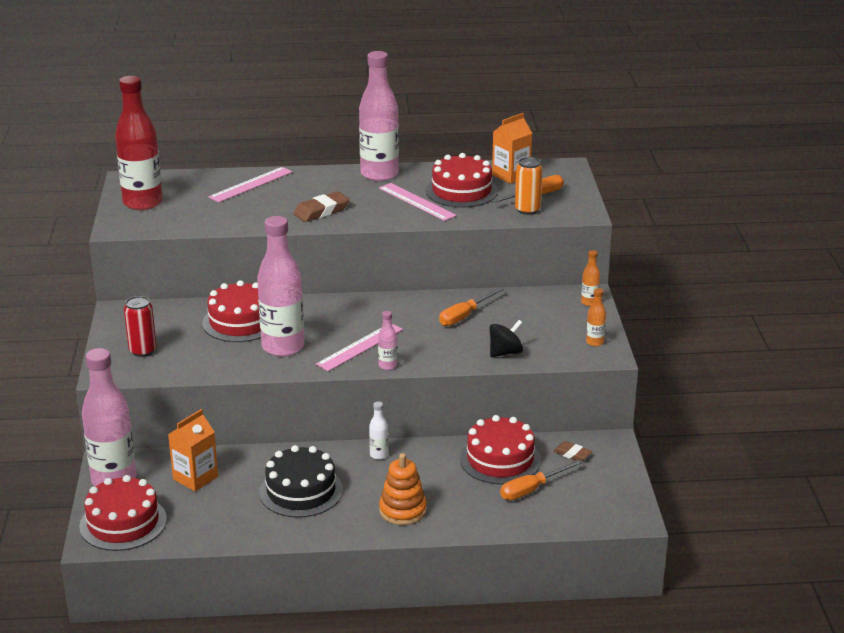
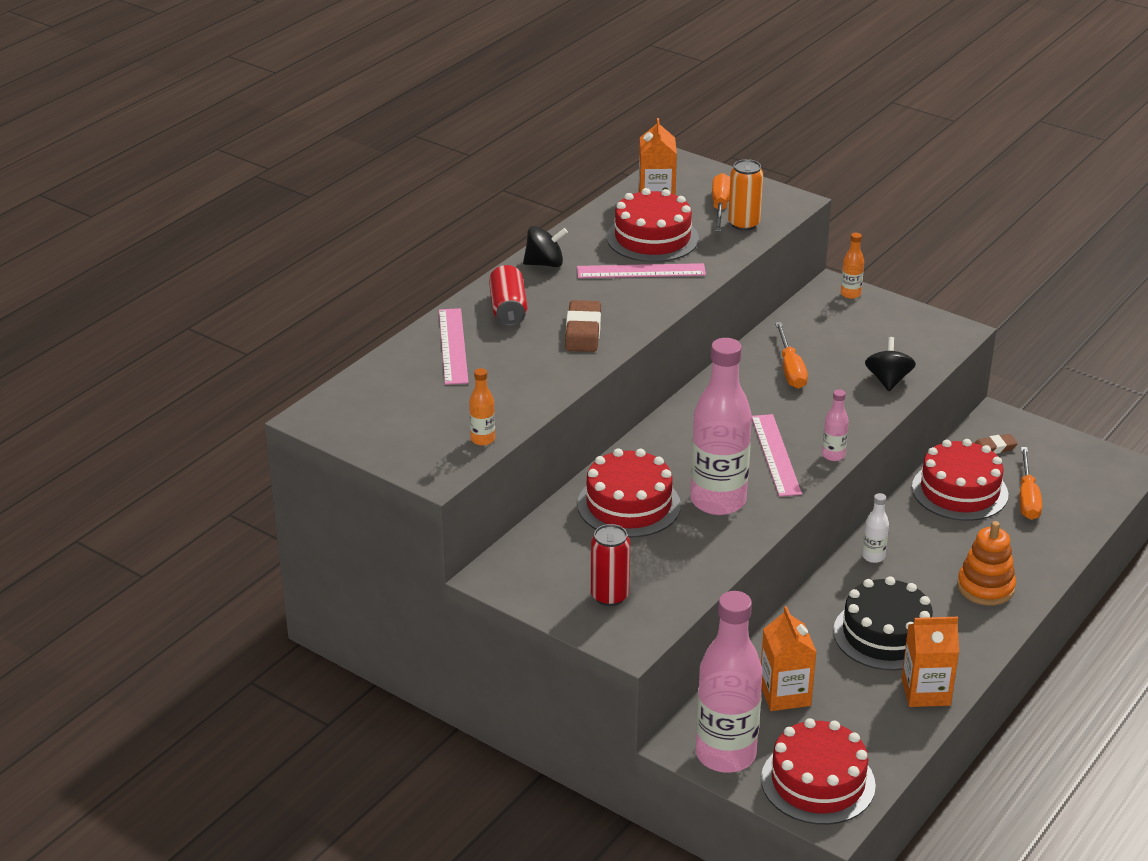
camera: 50 degrees left, 5 degrees up
red bottle [115,76,163,210] -> none
pink bottle [359,51,399,181] -> black spinning top [523,226,568,267]
orange bottle [586,288,606,346] -> orange bottle moved to [469,368,495,446]
none -> red can [489,265,527,326]
none -> orange carton [902,617,959,707]

